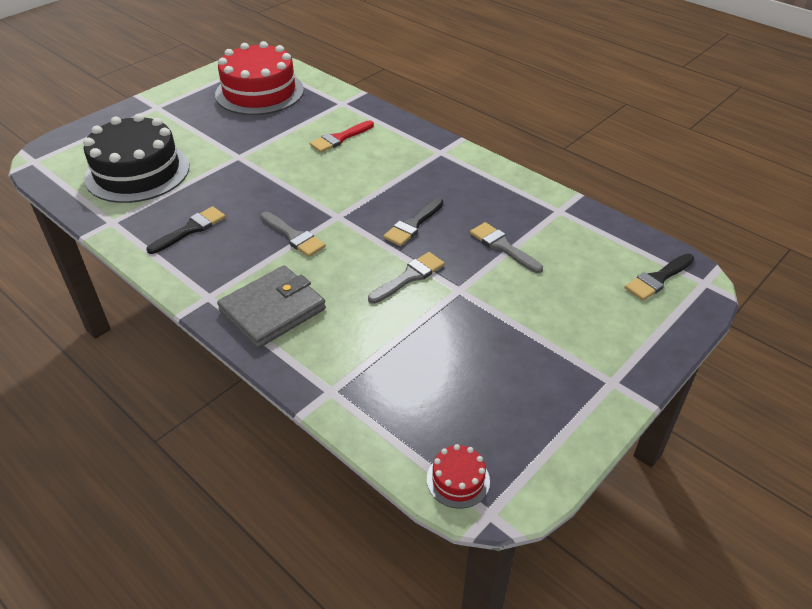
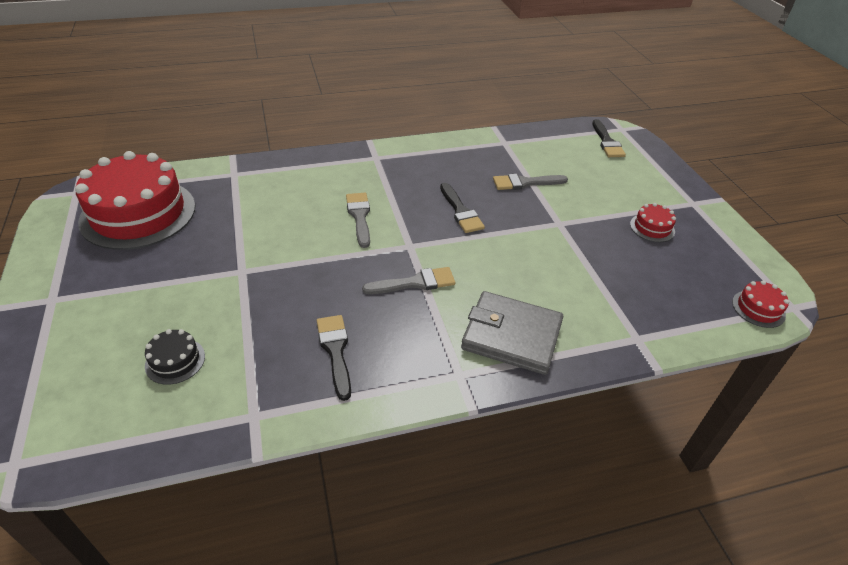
camera: 60 degrees left, 0 degrees up
black cake [83,114,189,203] -> black cake [145,329,205,385], size x0.41
grey wallet [217,265,326,348] -> grey wallet turned 60 degrees counterclockwise [461,291,563,375]
red brush [310,120,374,153] -> none
grey brush [368,252,445,304] -> grey brush moved to [346,193,370,248]
none -> red cake [630,203,676,242]

